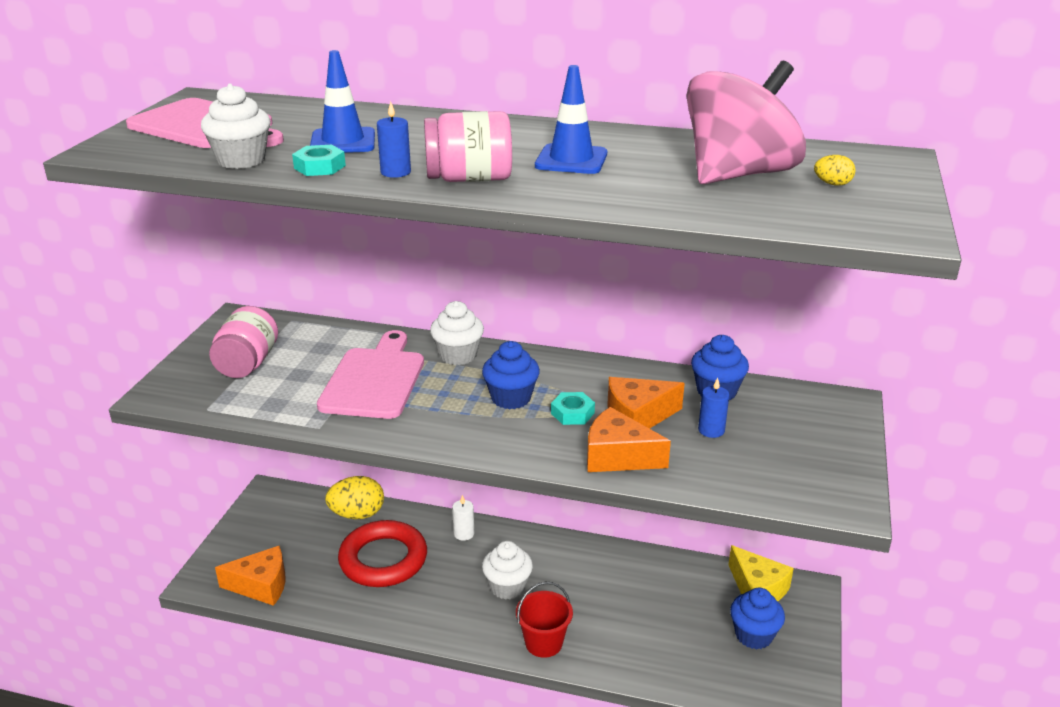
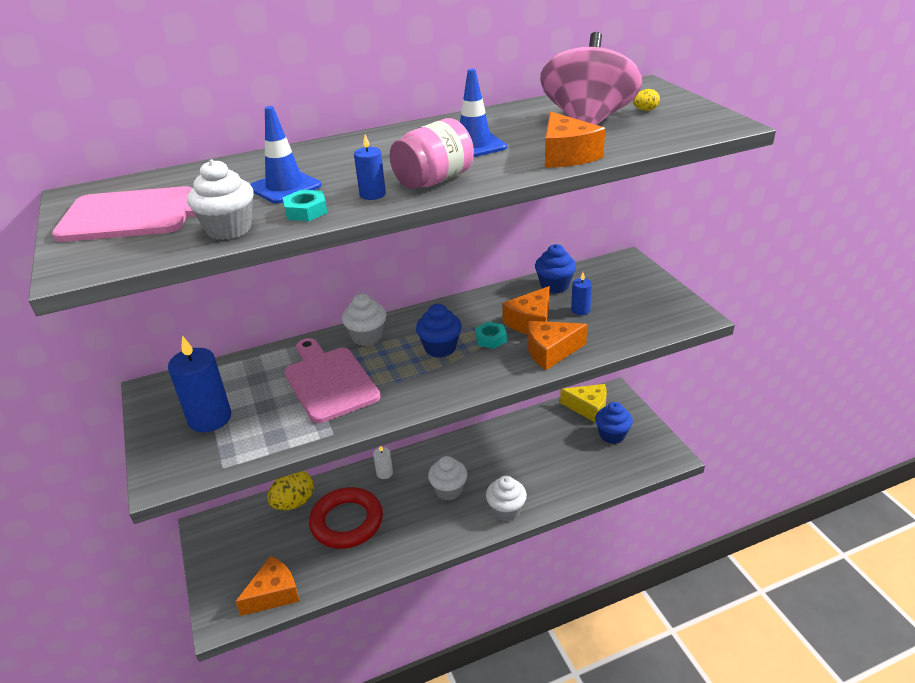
camera: 35 degrees left, 5 degrees up
pink jar [209,306,278,378] -> blue candle [168,336,231,432]
red bucket [516,582,573,658] -> white cupcake [486,476,527,521]
none -> orange cheese [545,112,605,168]

